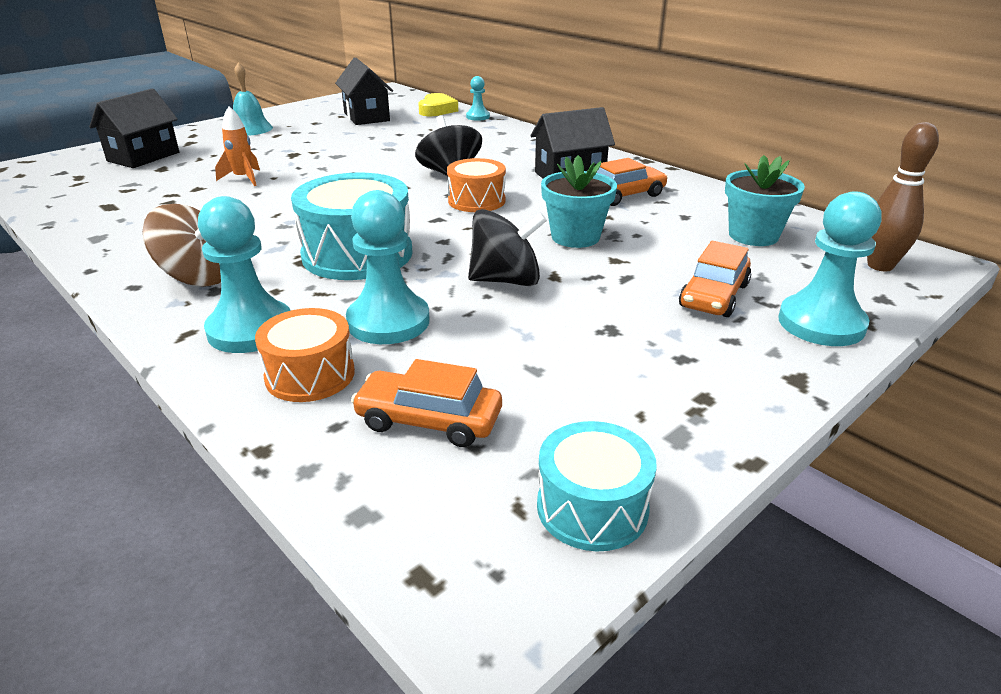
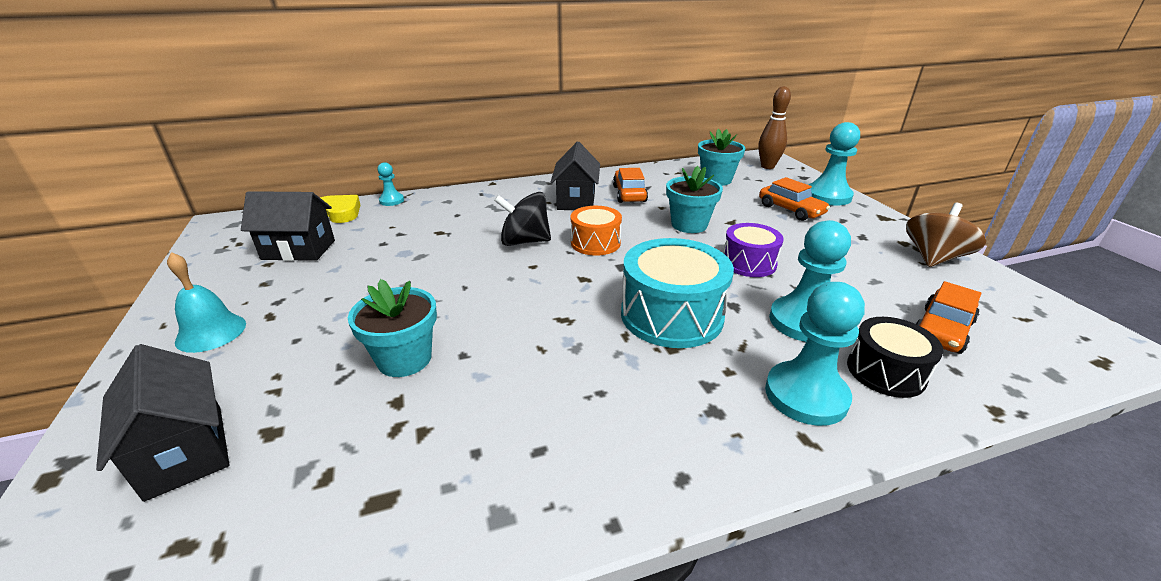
camera: 65 degrees left, 0 degrees up
brown spinning top [143,204,221,286] -> brown spinning top moved to [906,203,986,267]
orange rocket [215,106,260,186] -> turquoise flower pot [348,279,437,377]
orange drum [255,308,355,402] -> black drum [847,317,943,398]
black spinning top [468,209,547,286] -> purple drum [723,223,784,277]
turquoise drum [537,421,657,551] -> none

